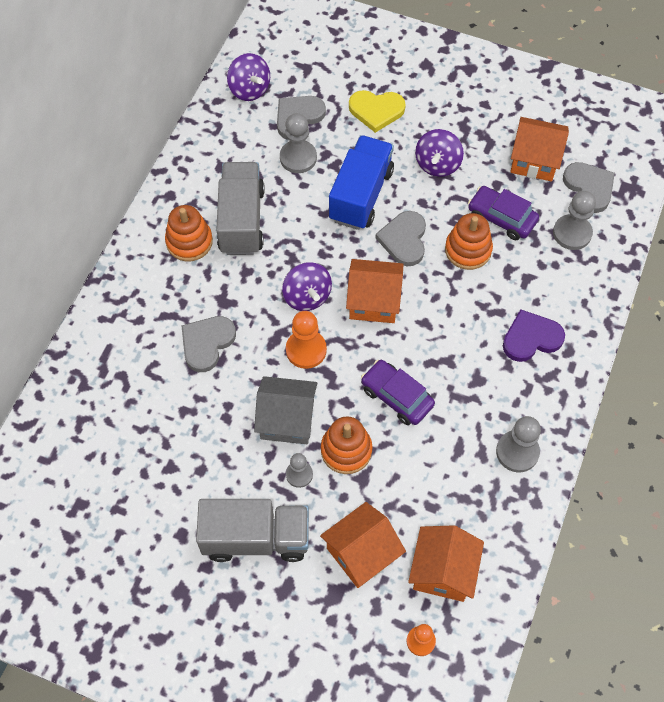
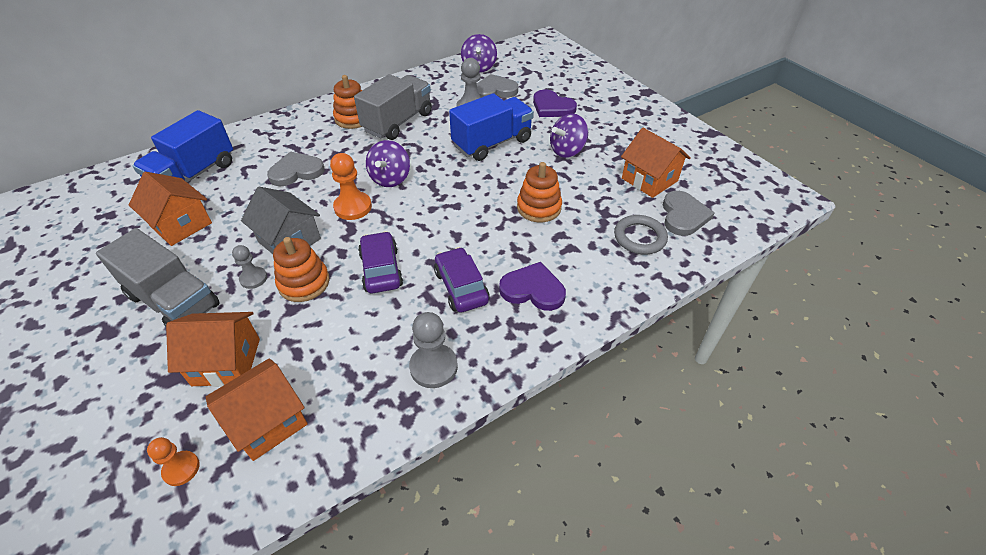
camera: 35 degrees right, 15 degrees down
orange house [346,259,403,323] -> orange house moved to [129,172,212,246]
yellow heart [349,90,406,133] -> purple heart [533,90,577,117]
grey heart [375,211,426,266] -> none
purple car [468,186,539,240] -> purple car moved to [434,247,490,313]
grey pawn [553,191,596,250] -> grey ring [614,215,668,255]
none -> blue truck [132,110,233,183]

